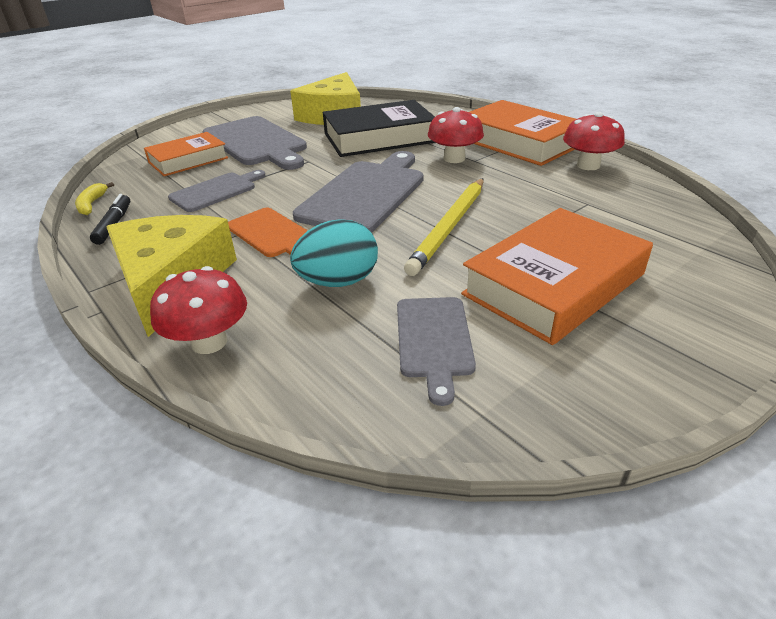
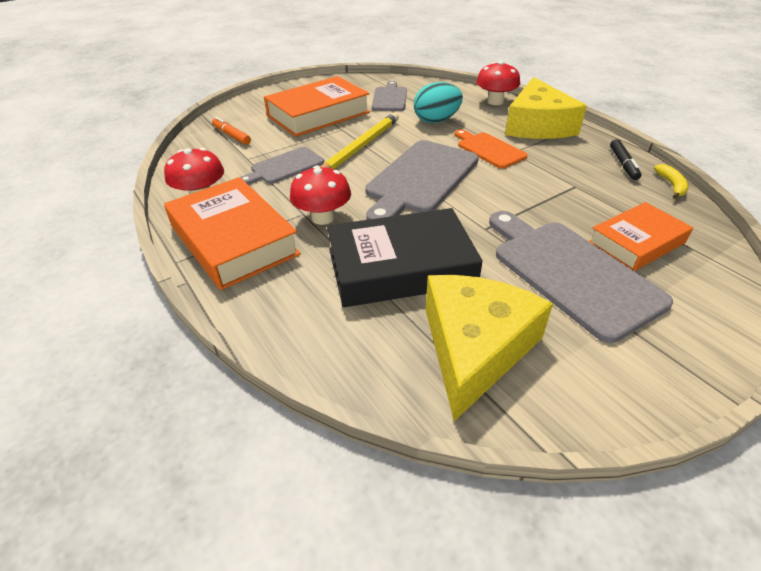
camera: 175 degrees left, 5 degrees up
grey cutting board [168,170,266,212] -> grey cutting board moved to [240,147,324,185]
none -> orange marker [212,117,251,145]

